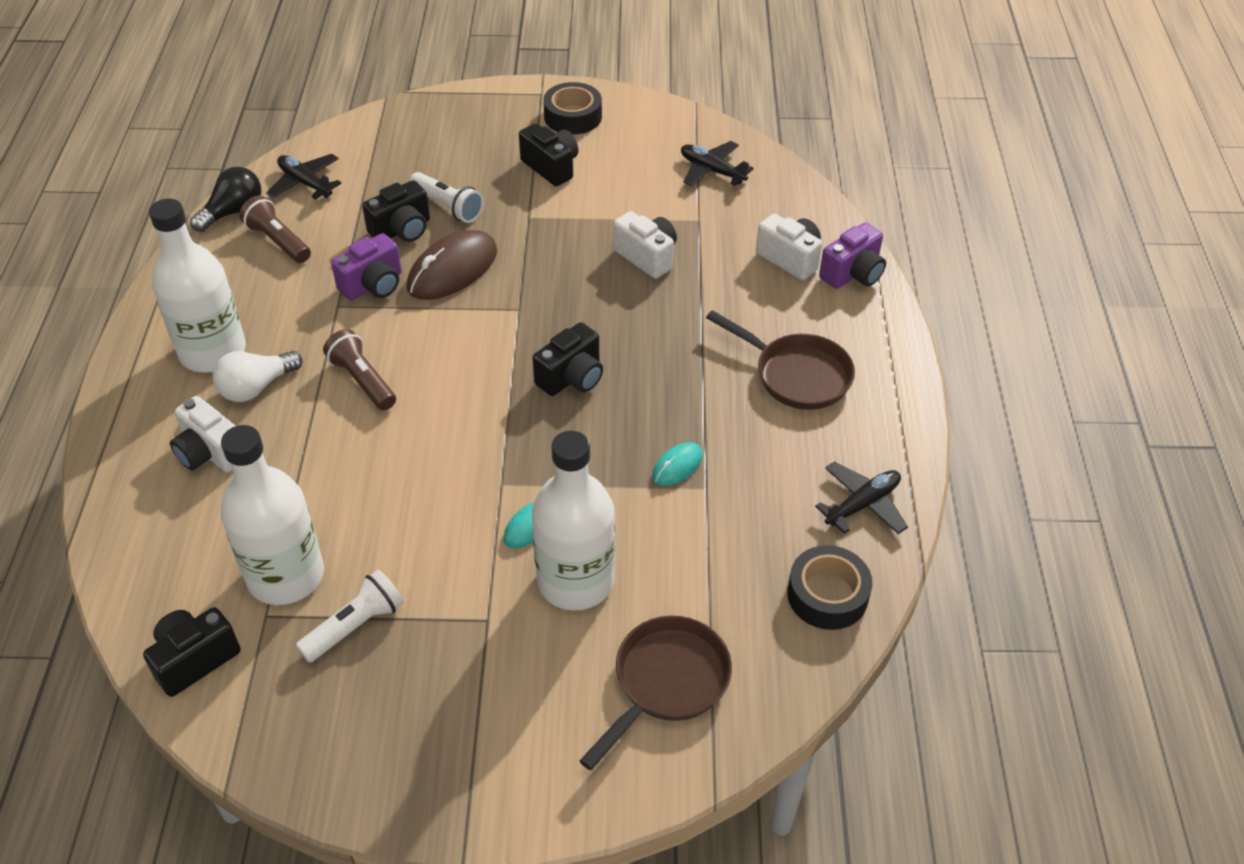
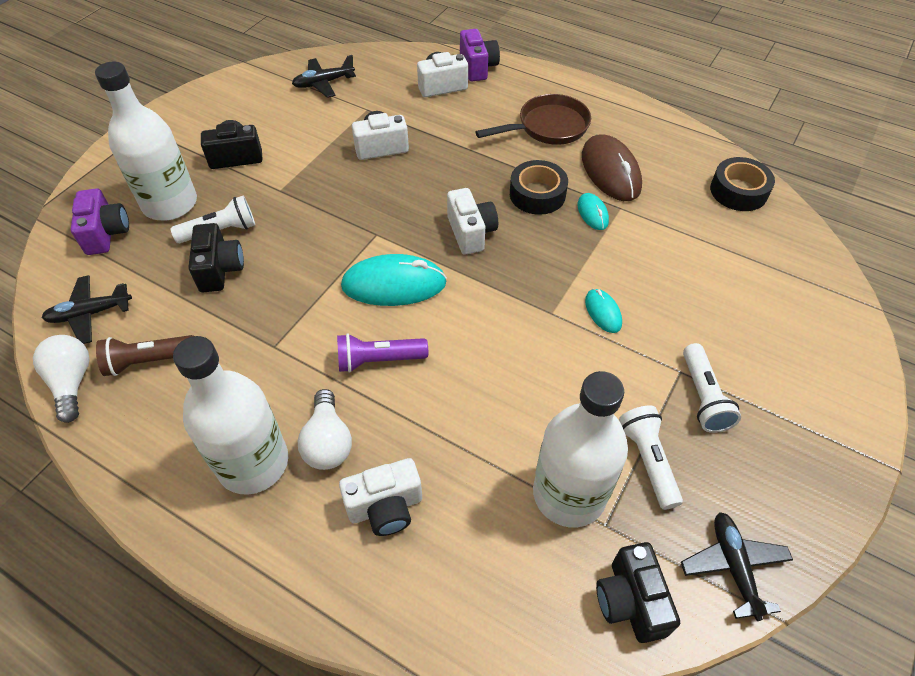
camera: 60 degrees left, 5 degrees up
black light bulb [190,167,261,232] -> white light bulb [33,335,90,423]
brown flashlight [323,329,396,410] -> purple flashlight [337,333,428,373]
purple camera [331,233,402,300] -> purple camera moved to [71,188,129,255]
brown mouse [407,230,497,300] -> brown mouse moved to [582,134,642,201]
white bottle [532,431,615,610] -> white bottle moved to [95,61,197,220]
black camera [533,322,603,396] -> white camera [447,188,498,255]
black tape [543,82,602,135] -> black tape moved to [510,160,568,215]
brown pan [580,616,732,770] -> none
black plane [815,461,908,534] -> black plane moved to [681,512,793,621]
none -> turquoise mouse [341,254,447,306]
none -> white flashlight [683,343,741,433]

